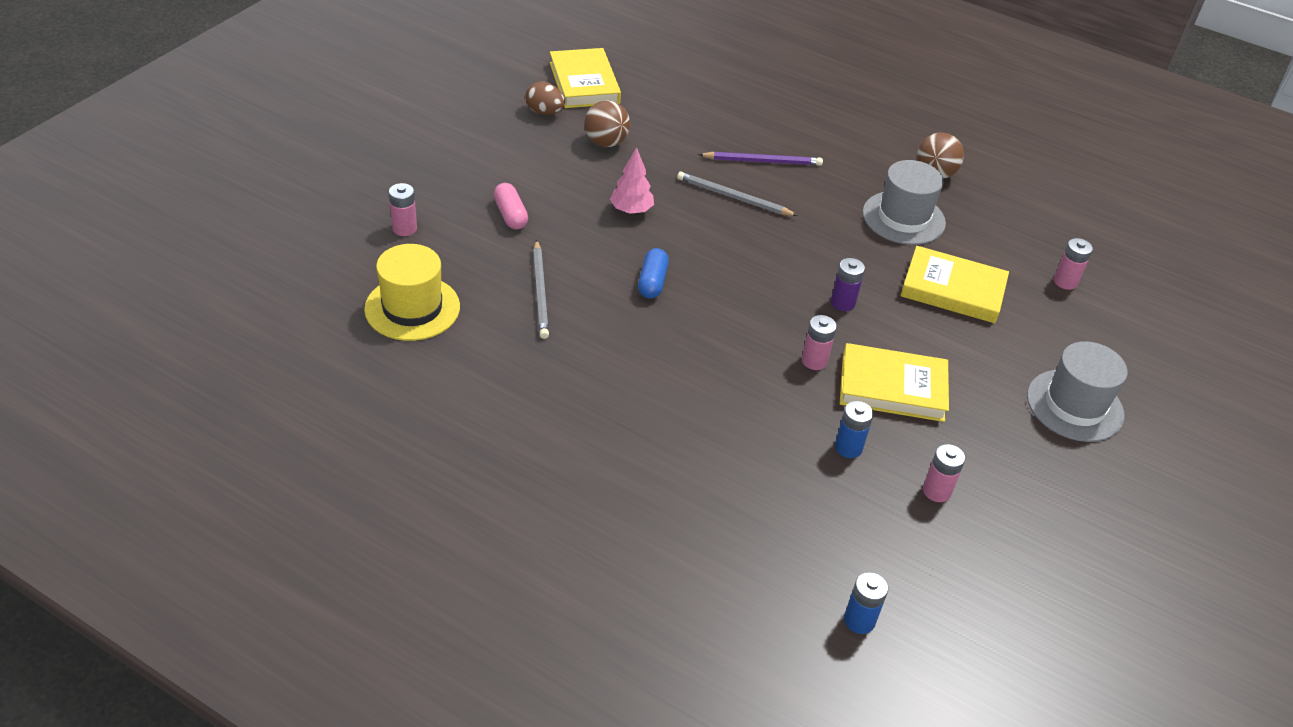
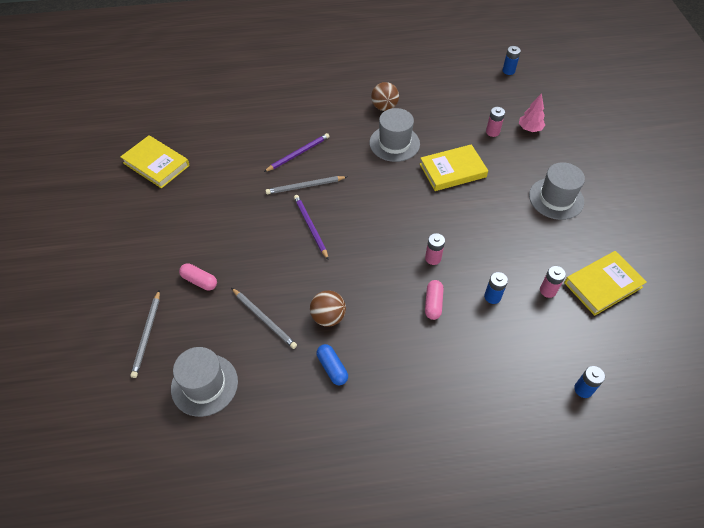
camera: 35 degrees left, 10 degrees up
yellow hat [364,244,460,341] -> grey hat [171,347,238,417]
pink battery [389,183,417,236] -> grey pencil [131,290,160,378]
brown egg [525,82,565,115] -> none
brown ball [584,100,630,147] -> brown ball moved to [310,291,346,327]
pink tree [610,147,654,214] -> pink tree moved to [519,93,545,132]
blue capsule [638,248,669,299] -> blue capsule moved to [317,344,348,385]
purple battery [831,258,865,311] -> none
yellow book [840,343,949,422] -> yellow book moved to [564,251,647,316]
none -> purple pencil [294,195,329,260]
none -> pink capsule [425,280,444,320]
none -> blue battery [503,46,521,75]

